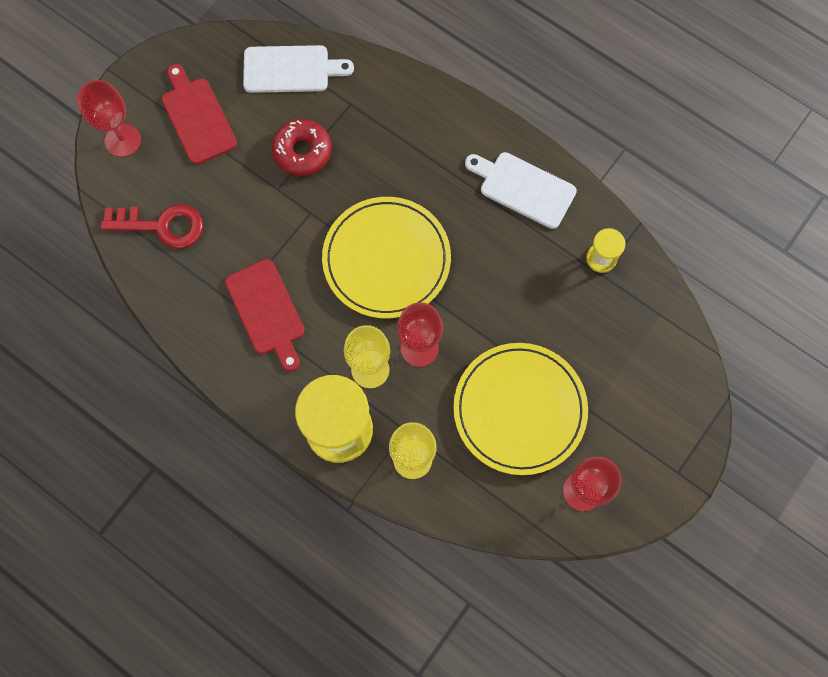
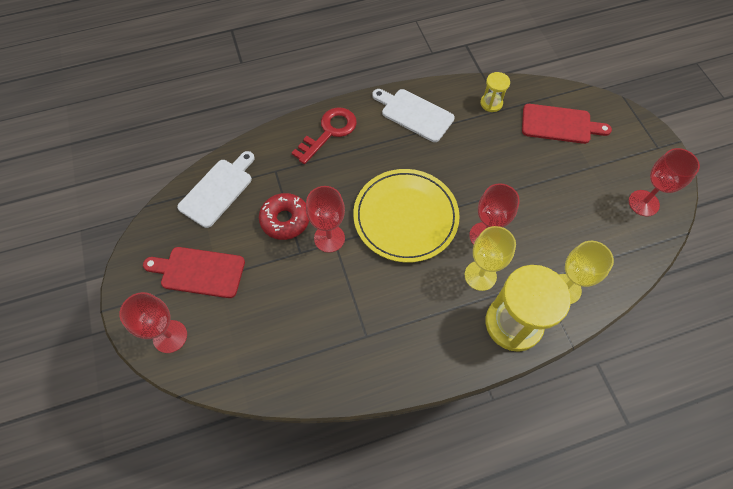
camera: 55 degrees left, 10 degrees down
red key [101,204,203,248] -> red key moved to [292,107,357,164]
red cutting board [225,259,305,372] -> red cutting board moved to [522,104,612,144]
yellow plate [453,343,588,475] -> none
white cutting board [465,152,577,229] -> white cutting board turned 60 degrees clockwise [372,89,455,142]
none -> red goblet [306,186,345,253]

